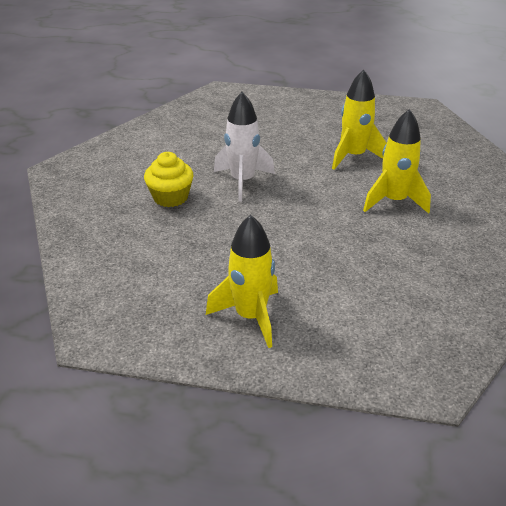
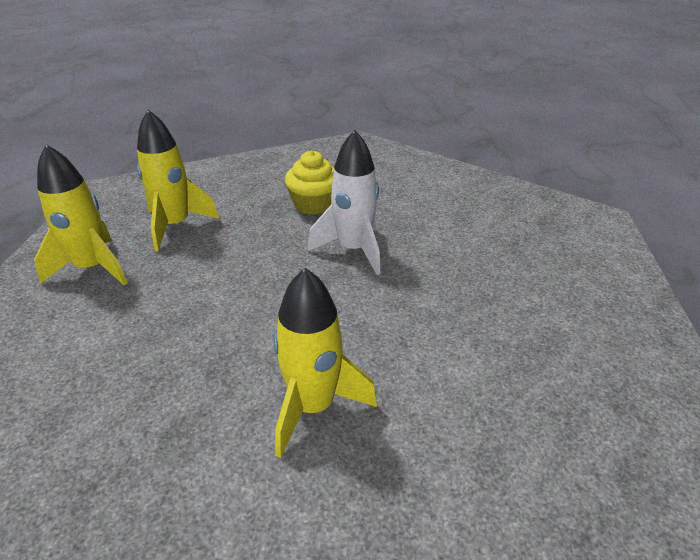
camera: 85 degrees right, 0 degrees up
yellow rocket [332,69,387,170] -> yellow rocket moved to [137,110,219,251]

